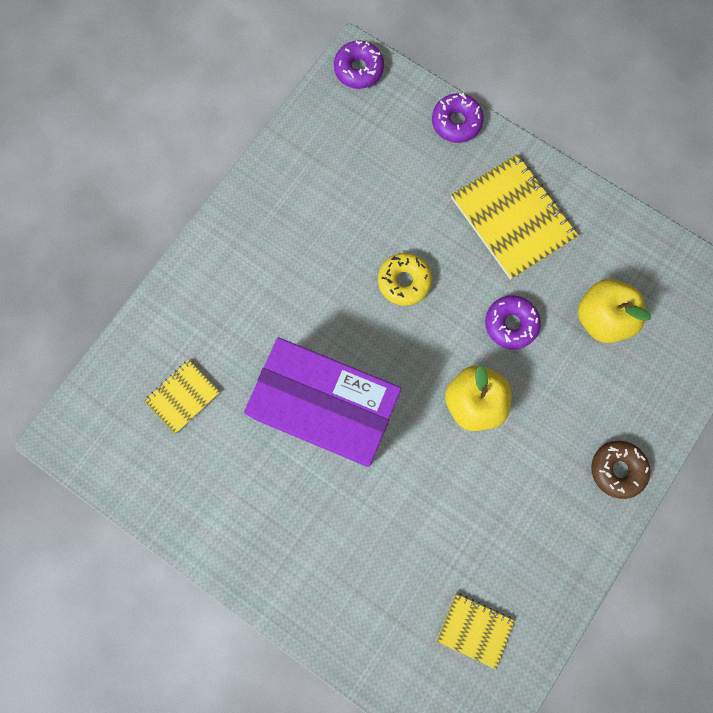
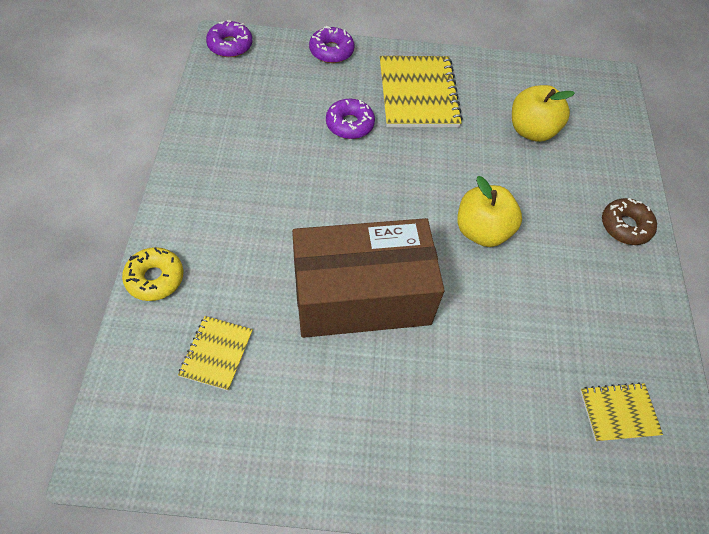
camera: 35 degrees left, 20 degrees down
purple box [244,337,401,467] -> brown box [292,218,444,338]
yellow donut [378,253,432,306] -> yellow donut moved to [122,247,183,301]
yellow notebook [451,154,579,280] -> yellow notebook turned 60 degrees clockwise [380,56,463,127]
purple donut [485,295,541,349] -> purple donut moved to [326,99,375,139]

